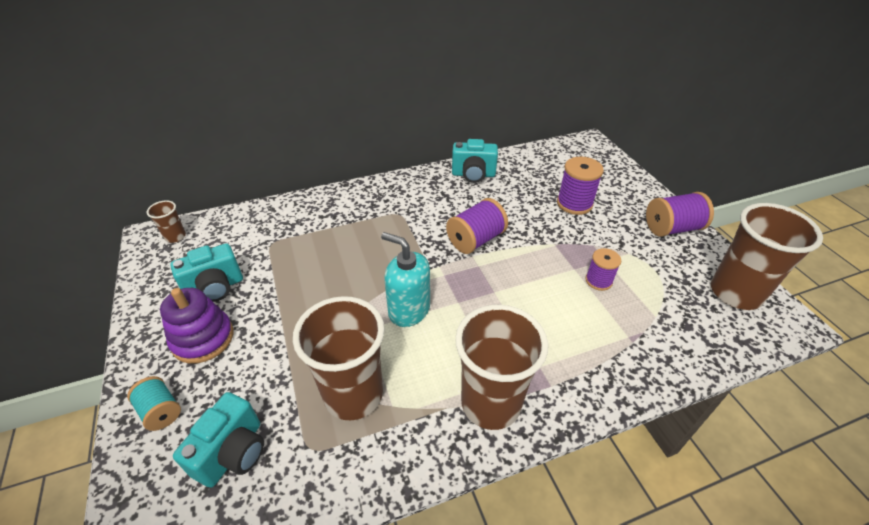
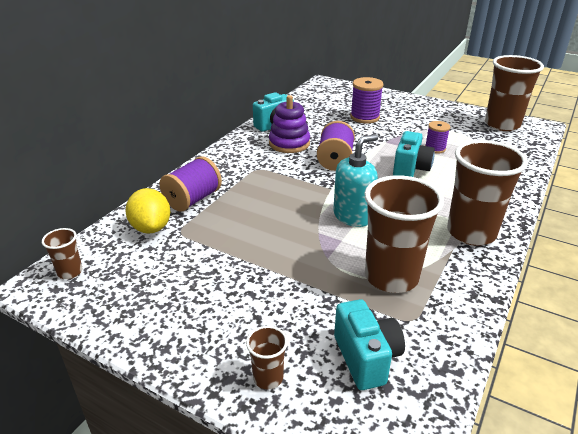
camera: 40 degrees left, 10 degrees down
turquoise spool [127,376,181,431] -> brown cup [246,326,288,389]
purple stacking toy [160,288,234,364] -> purple stacking toy moved to [269,95,310,153]
turquoise camera [170,243,243,302] -> turquoise camera moved to [393,131,435,177]
turquoise soap dispenser [381,232,430,327] -> turquoise soap dispenser turned 150 degrees clockwise [333,134,378,227]
purple spool [646,192,714,237] -> purple spool moved to [159,156,222,212]
none -> yellow lemon [125,188,170,234]

